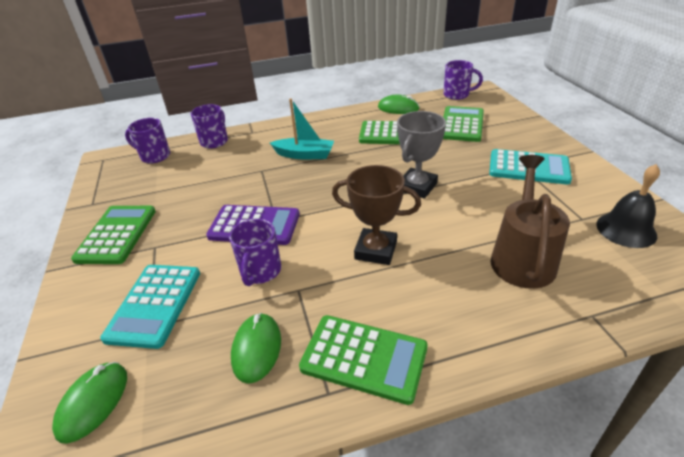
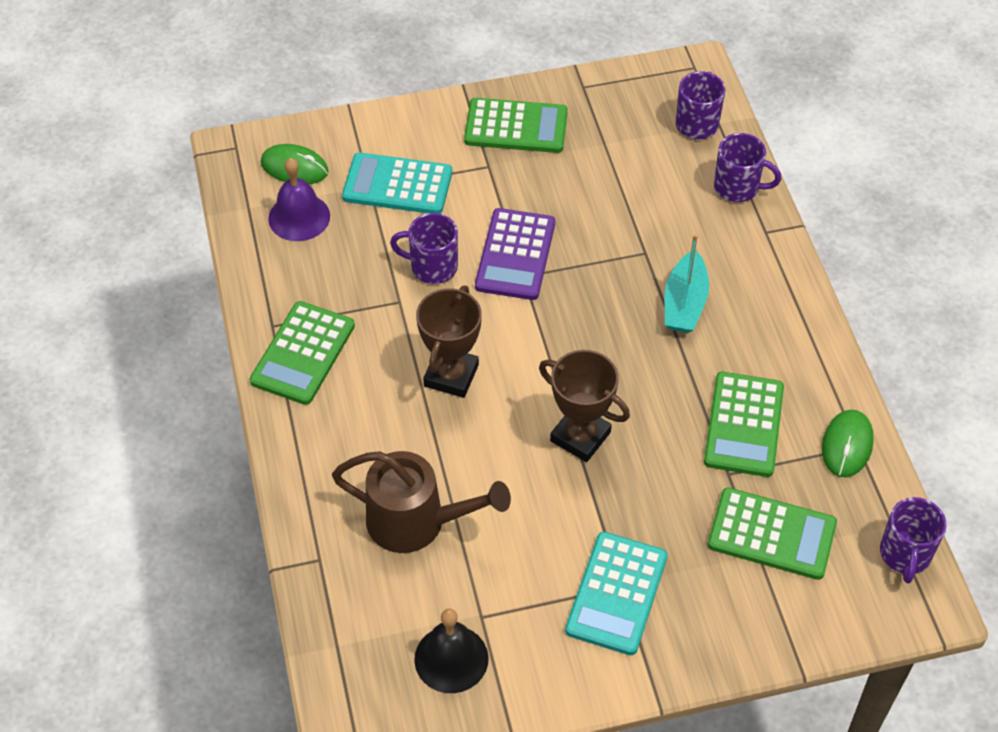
camera: 90 degrees right, 15 degrees up
green mouse [231,313,281,384] -> none
grey trophy [397,111,446,199] -> brown trophy [539,350,630,462]
none -> purple bell [268,158,330,241]

